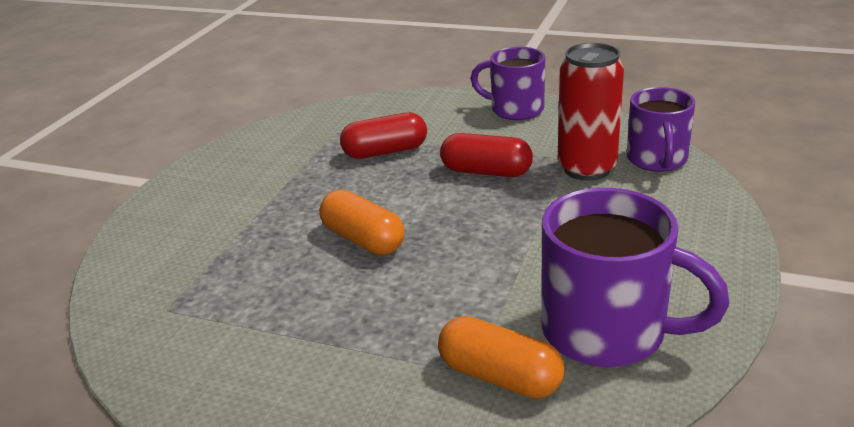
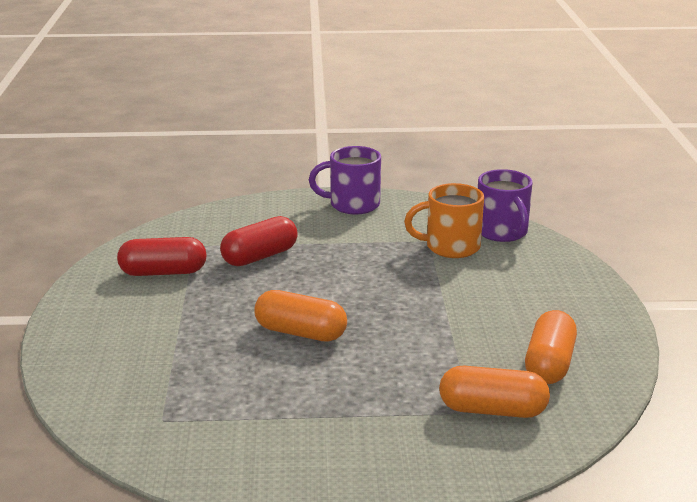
camera: 25 degrees left, 5 degrees down
red capsule [440,133,533,177] -> red capsule moved to [117,237,207,276]
purple mug [541,188,729,367] -> orange capsule [525,310,577,384]
red can [558,43,624,181] -> orange mug [404,183,484,258]

